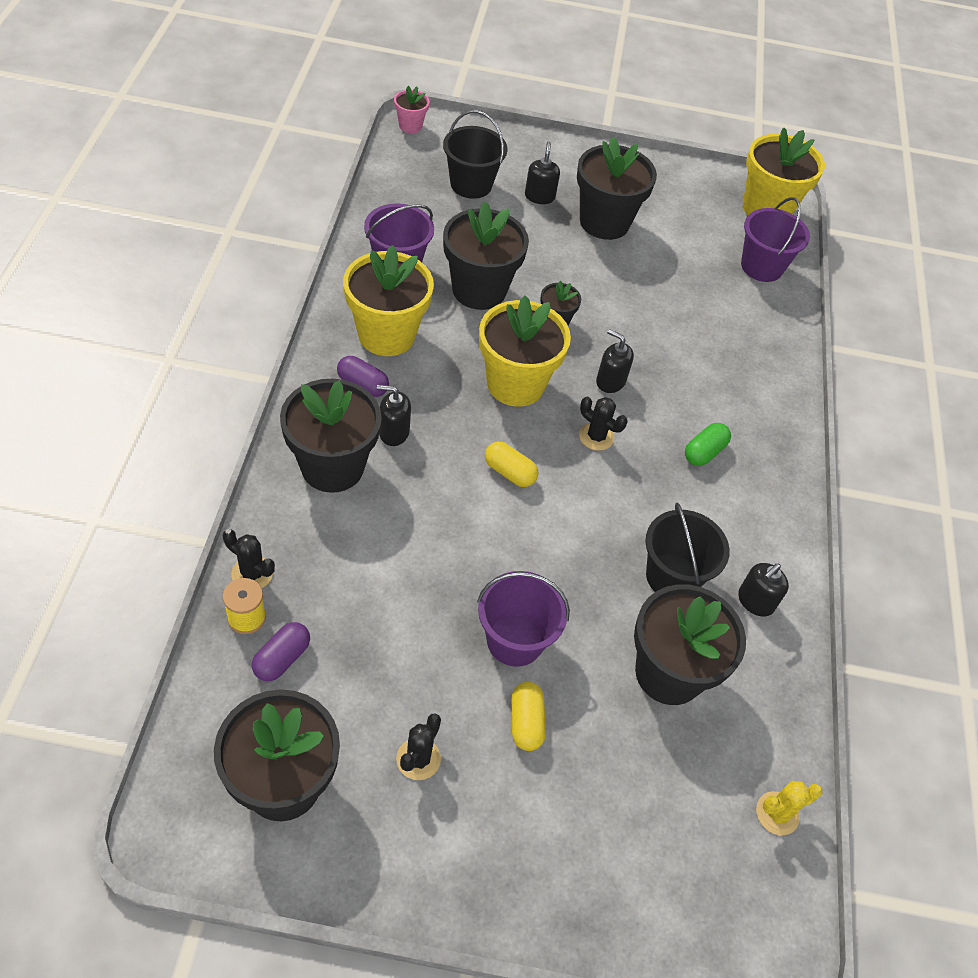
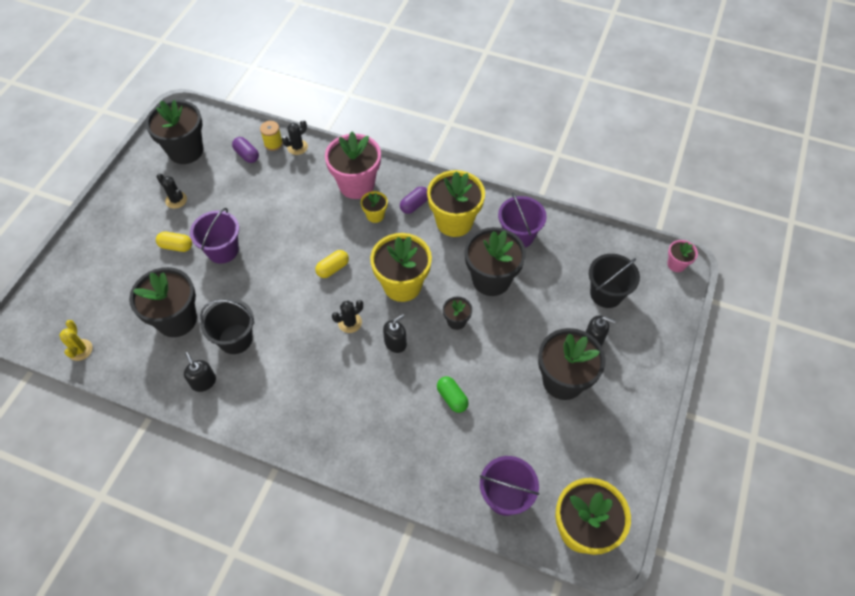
camera: 110 degrees right, 5 degrees up
black flower pot [280,379,382,493] -> pink flower pot [325,132,381,199]
black soap dispenser [377,385,411,446] -> yellow flower pot [361,191,388,223]
green capsule [685,423,731,466] -> green capsule moved to [437,376,469,413]

